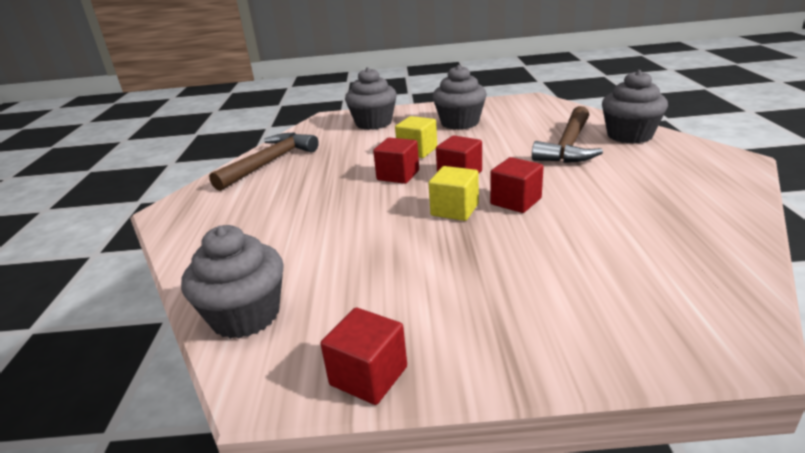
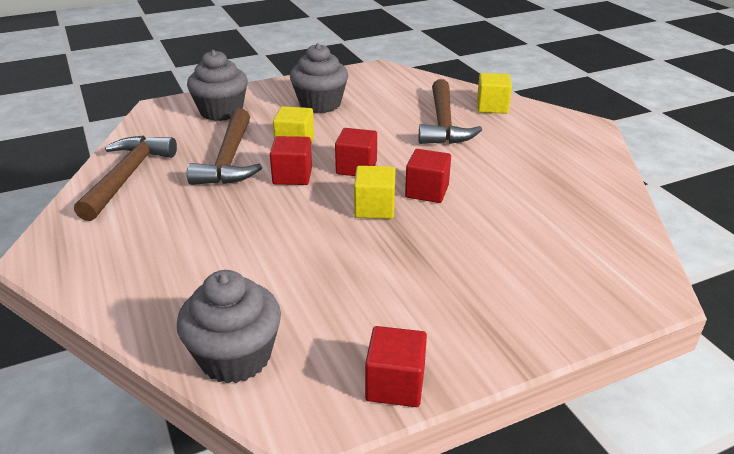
camera: 25 degrees left, 5 degrees up
grey cupcake [602,70,668,144] -> yellow cube [477,73,512,114]
none -> brown hammer [187,109,262,185]

